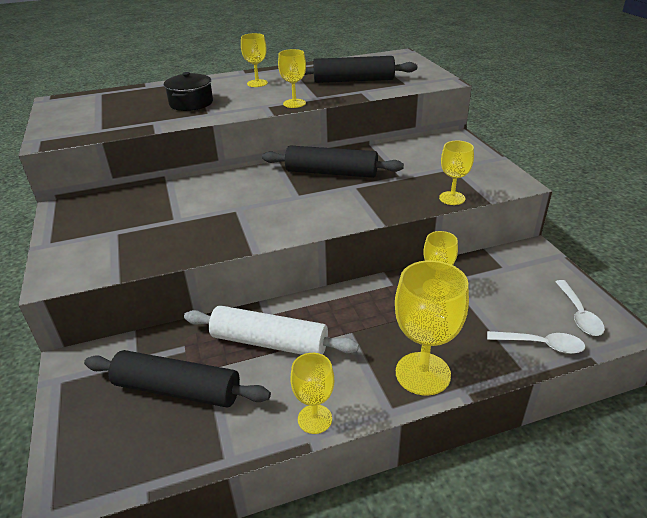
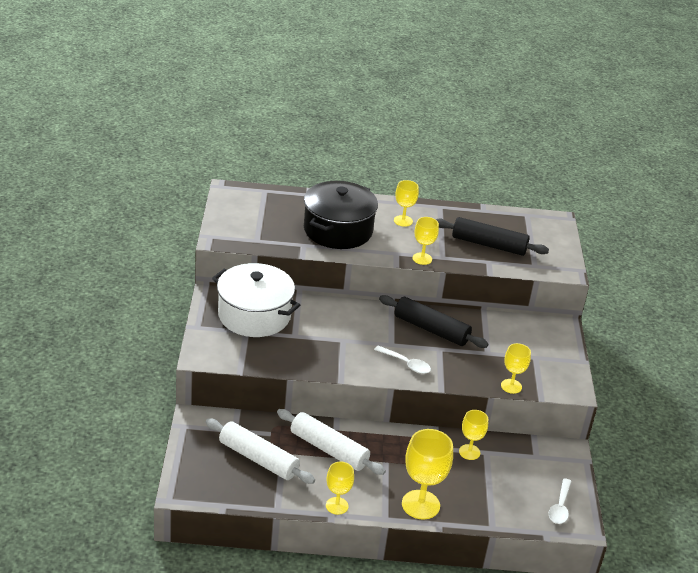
camera: 15 degrees right, 0 degrees up
black rolling pin [84,350,271,407] -> white rolling pin [205,419,315,484]
black pot [164,72,213,111] -> black pot [304,181,378,249], size x1.82
white spoon [487,331,585,354] -> white spoon moved to [374,346,431,374]
none -> white pot [212,263,300,337]

